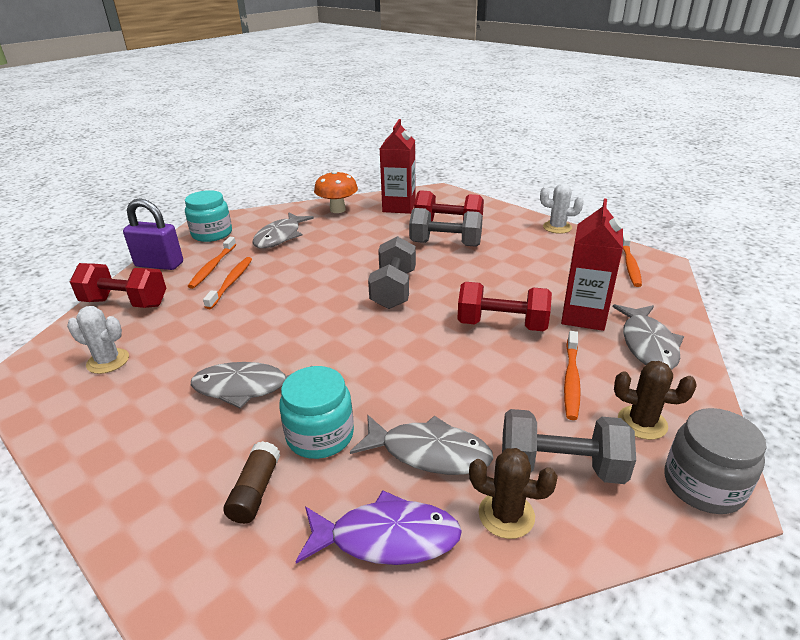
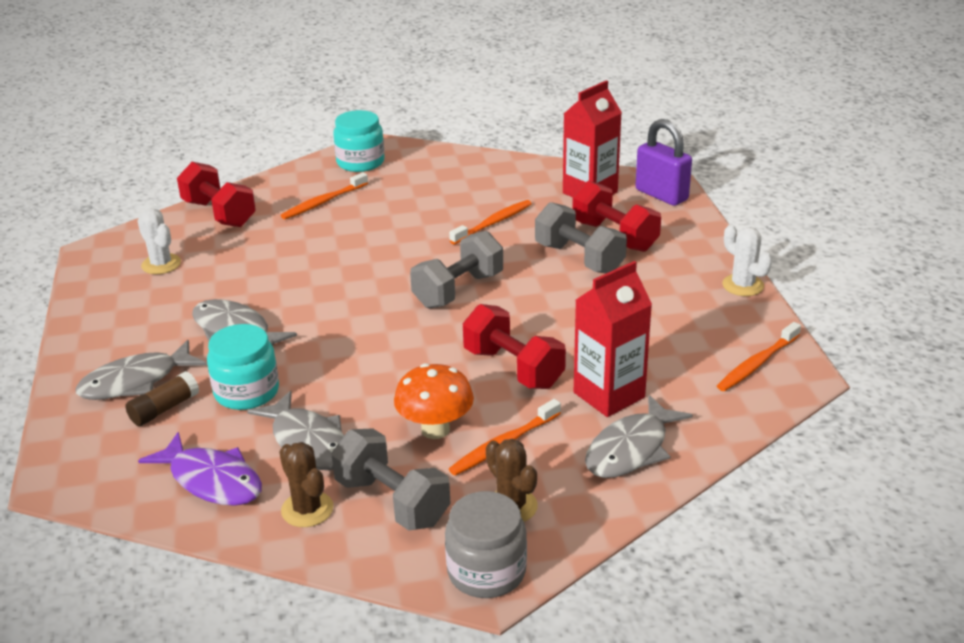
camera: 35 degrees right, 0 degrees up
purple padlock [123,198,183,270] -> purple padlock moved to [635,119,692,206]
orange toothbrush [203,257,252,309] -> orange toothbrush moved to [449,200,532,244]
grey fish [252,212,314,248] -> grey fish moved to [76,340,206,400]
orange mushroom [314,170,358,213] -> orange mushroom moved to [394,363,474,439]

